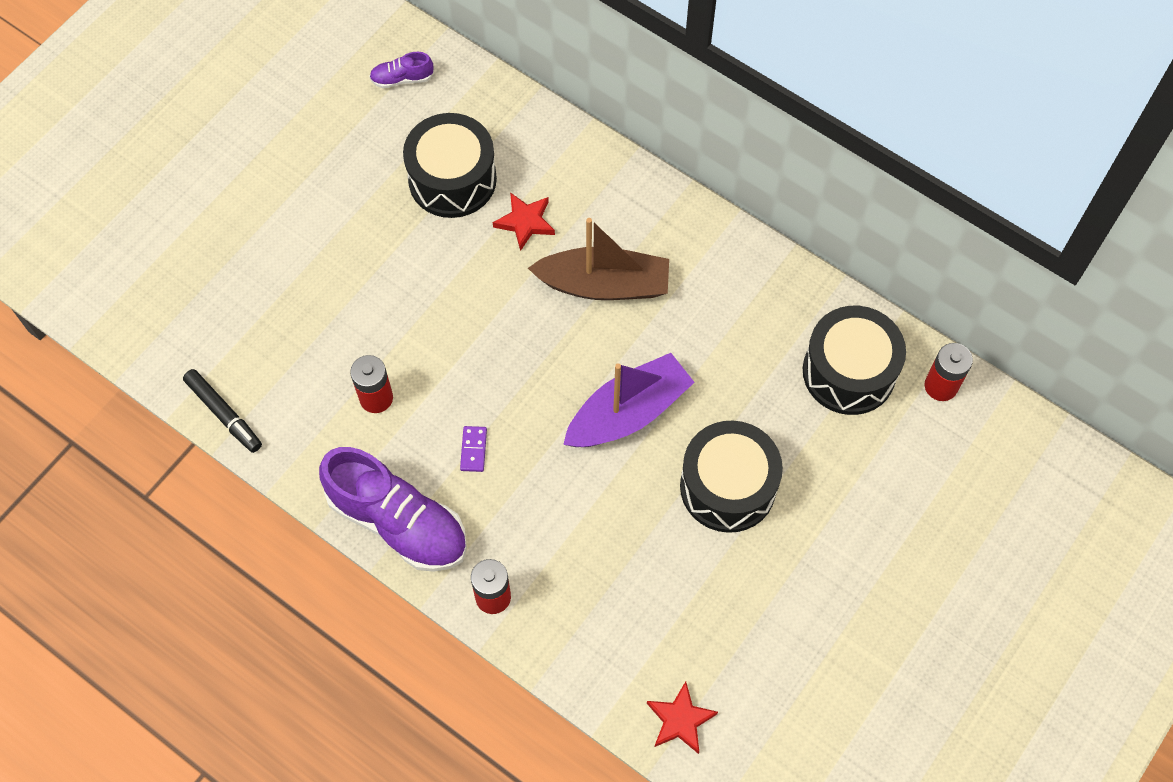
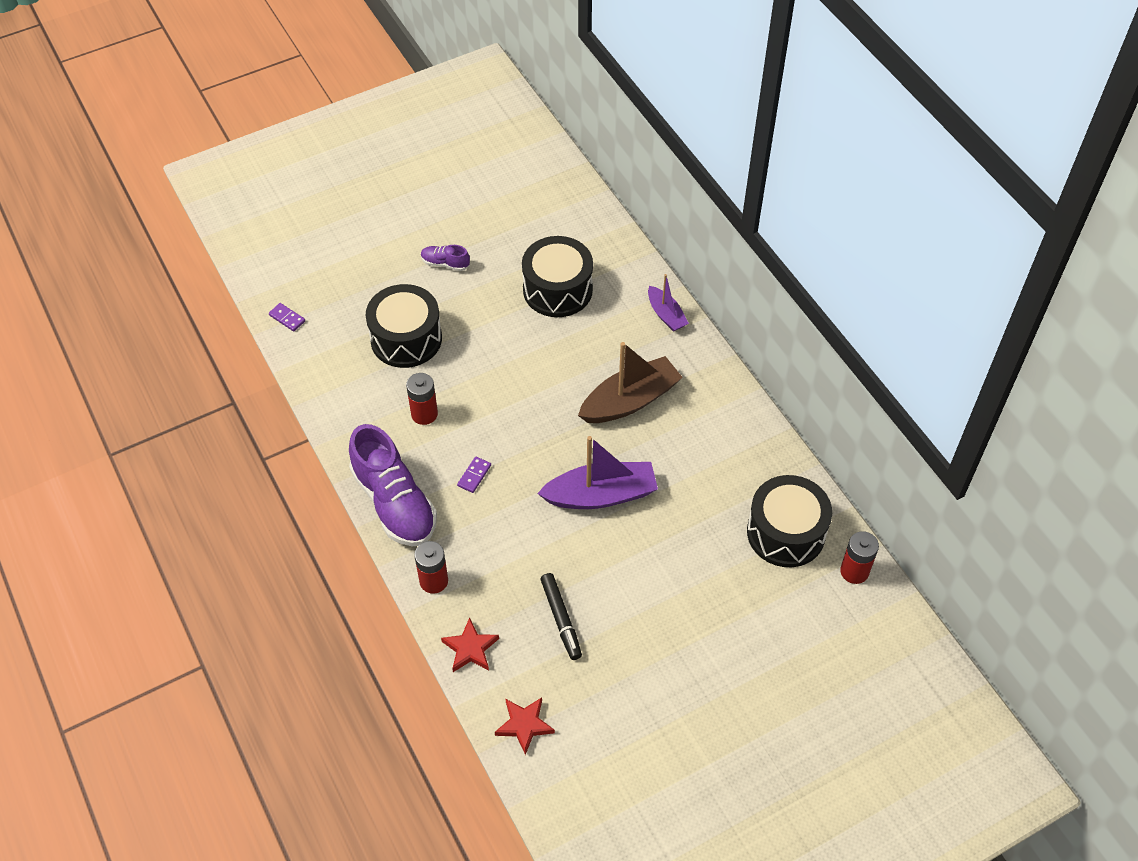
camera: 25 degrees right, 10 degrees down
black marker [183,369,262,453] -> black marker moved to [540,573,582,660]
purple shoe [369,52,434,88] -> purple shoe moved to [421,245,470,271]
red star [493,192,555,251] -> red star moved to [441,617,499,672]
brown boat [528,218,669,300] -> brown boat turned 60 degrees counterclockwise [578,342,683,423]
black drum [680,421,783,533] -> black drum moved to [366,284,442,368]
none -> purple domino [269,303,305,331]
none -> purple boat [648,274,689,332]

